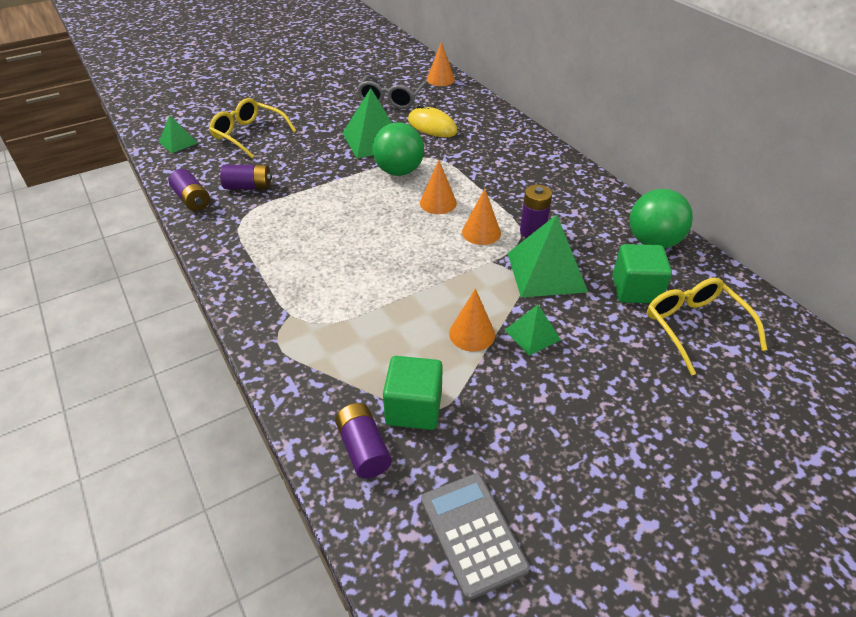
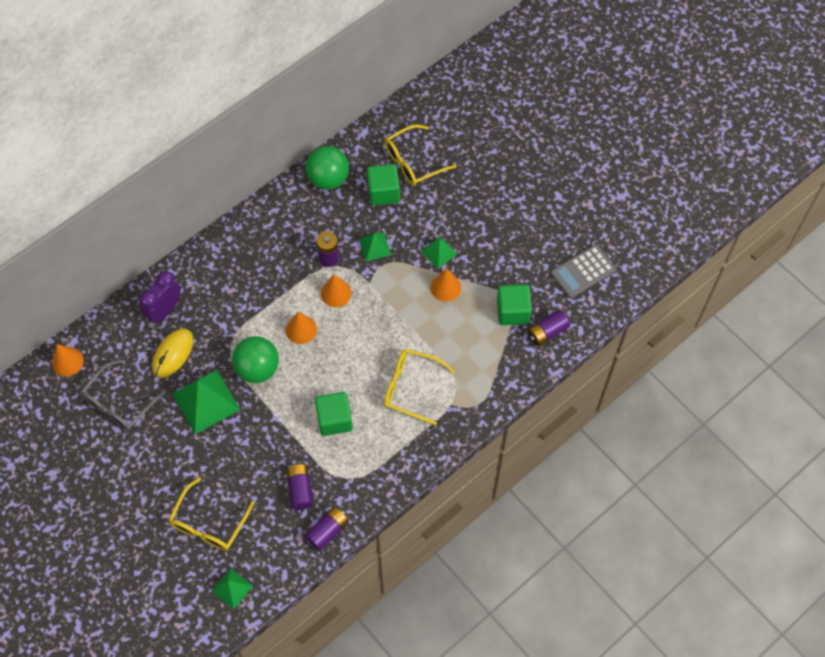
camera: 100 degrees left, 20 degrees up
grey glasses [357,75,427,109] -> grey glasses turned 120 degrees clockwise [80,359,166,431]
green pyramid [507,215,588,298] -> green pyramid [359,233,391,261], size x0.55
none -> purple clock [139,271,181,324]
none -> green cube [315,392,353,436]
none -> yellow glasses [384,349,455,425]

